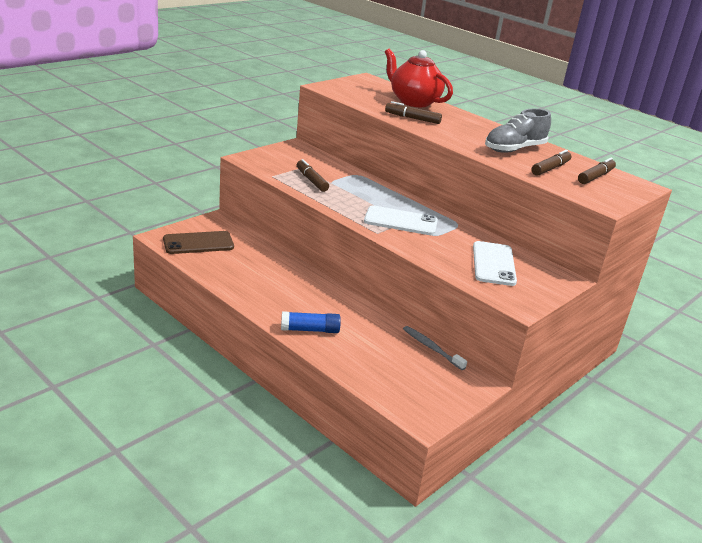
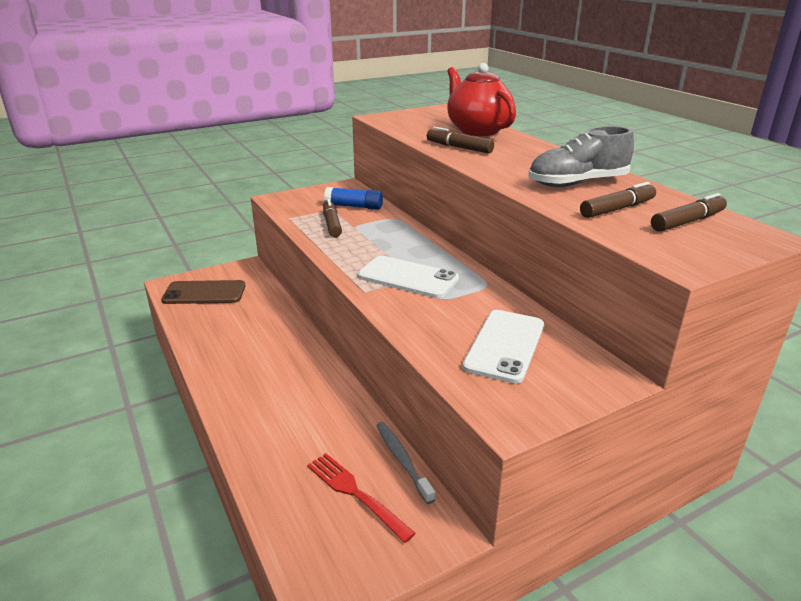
camera: 20 degrees right, 0 degrees up
blue glue stick [281,311,341,333] -> blue glue stick moved to [324,187,383,210]
none -> red fork [307,453,416,543]

